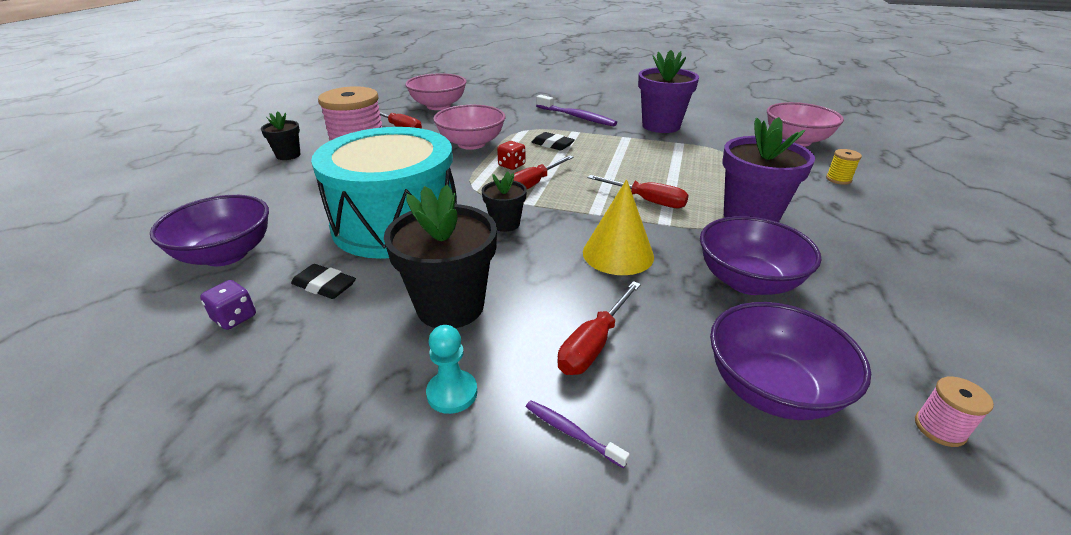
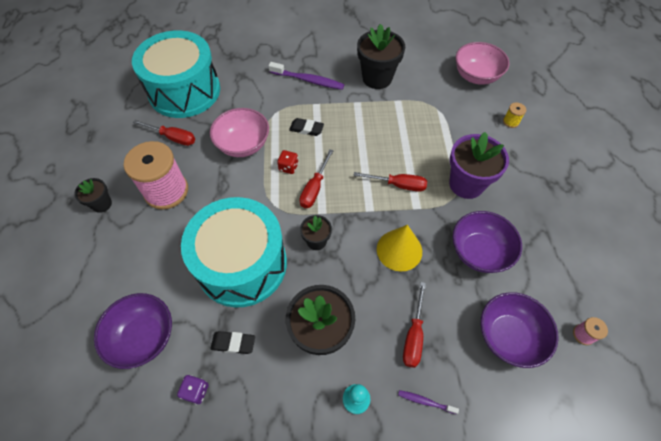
camera: 20 degrees left, 25 degrees up
pink bowl [405,73,467,110] -> turquoise drum [132,30,220,118]
purple flower pot [638,50,699,133] -> black flower pot [357,24,405,89]

